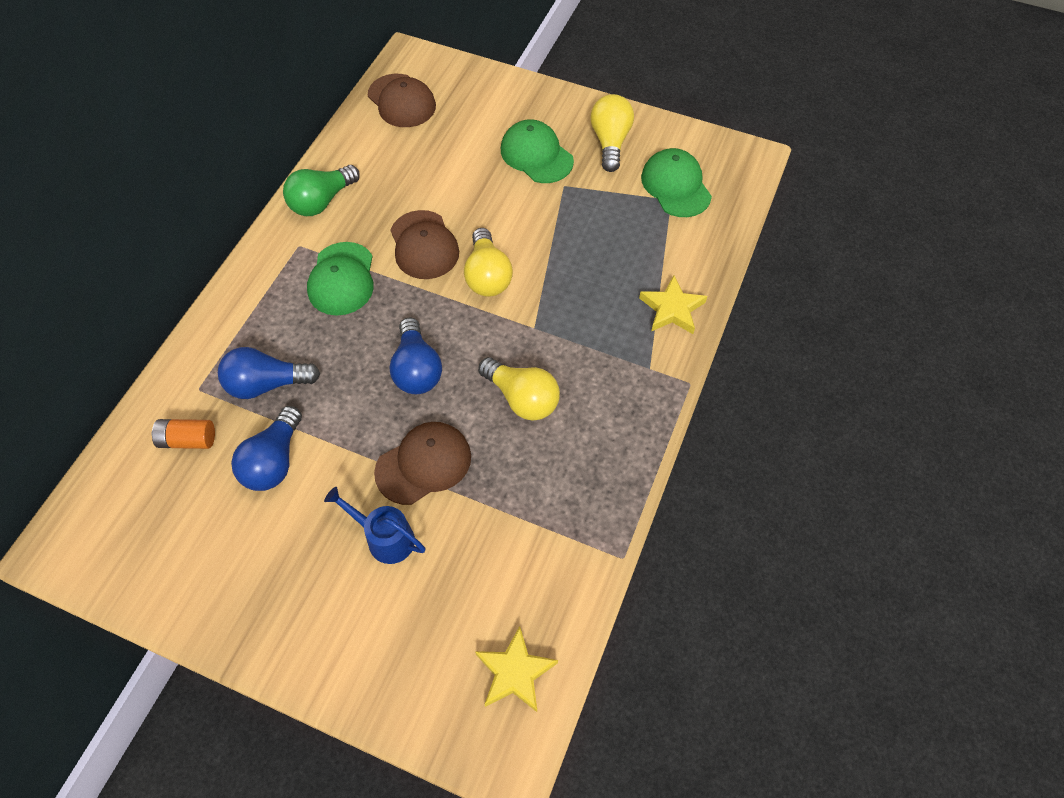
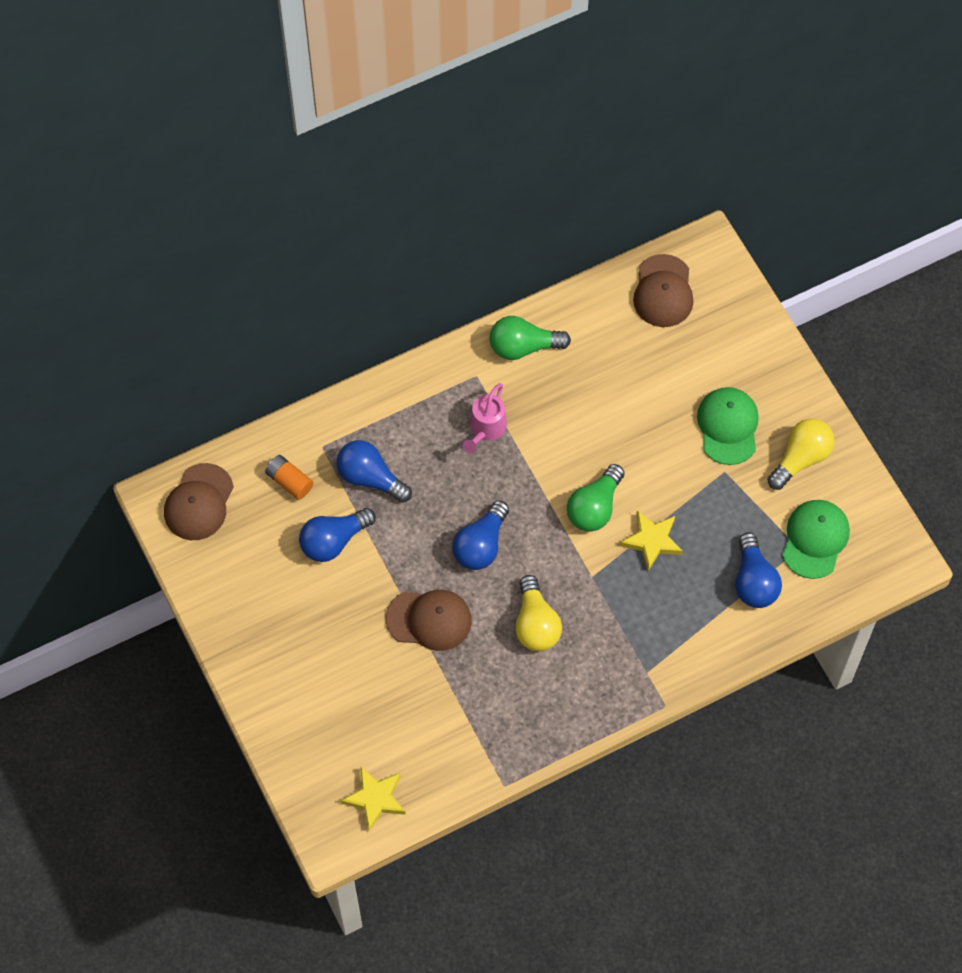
camera: 40 degrees right, 5 degrees up
green cap [307,242,374,316] -> pink watering can [463,383,507,453]
blue watering can [324,487,425,564] -> none
brown cap [390,210,459,279] -> brown cap moved to [164,463,234,540]
yellow light bulb [464,228,513,297] -> green light bulb [567,464,624,532]
yellow star [639,275,707,334] -> yellow star moved to [620,511,683,571]
none -> blue light bulb [735,532,782,608]

